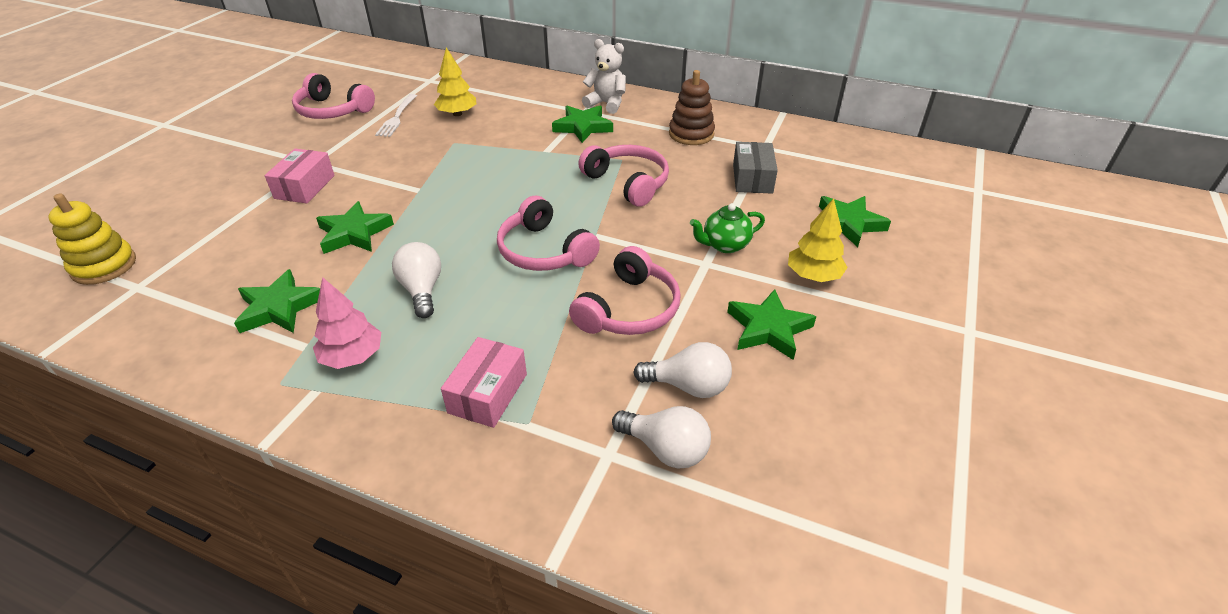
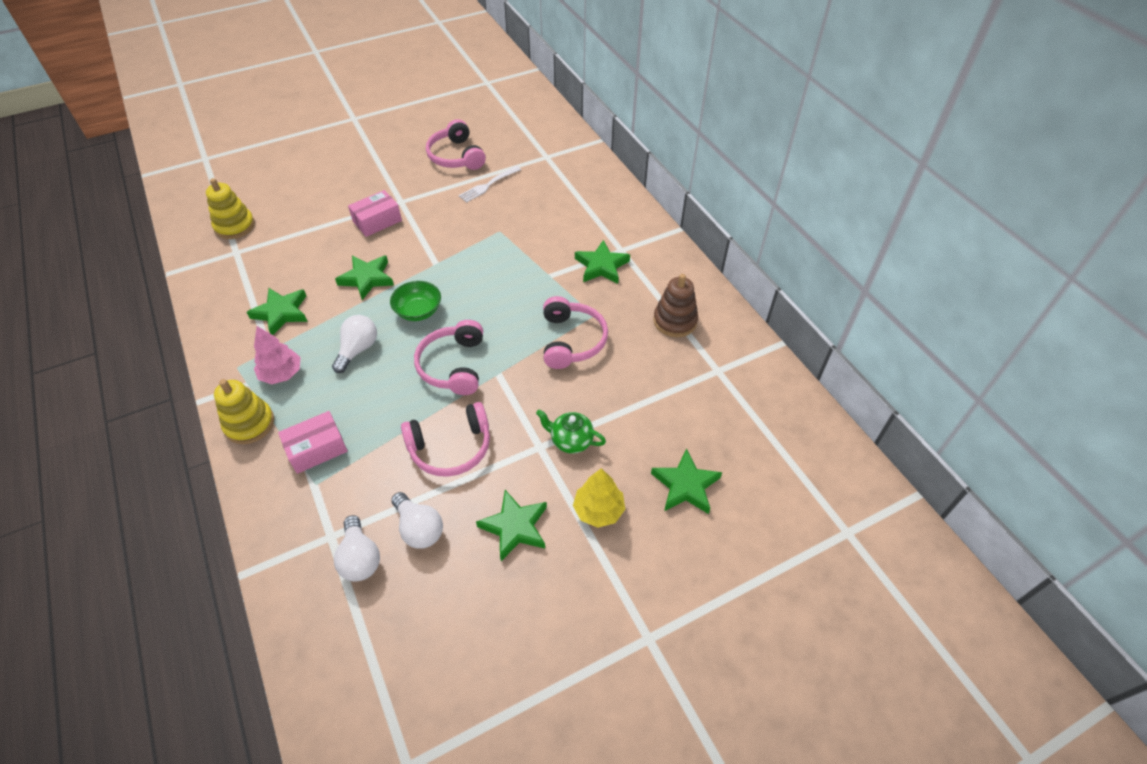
camera: 40 degrees right, 10 degrees up
yellow tree [434,47,476,116] -> none
white teddy bear [582,39,626,114] -> none
grey box [733,142,778,194] -> none
none -> yellow stacking toy [214,379,274,444]
none -> green bowl [390,281,441,321]

